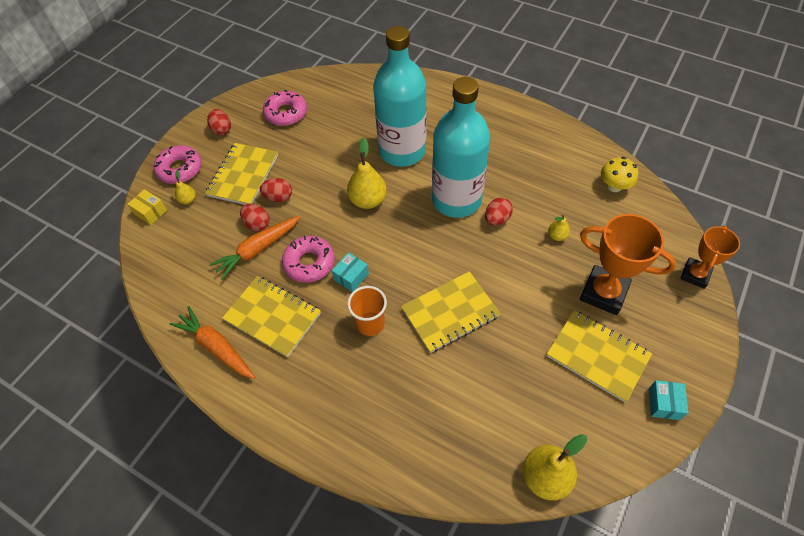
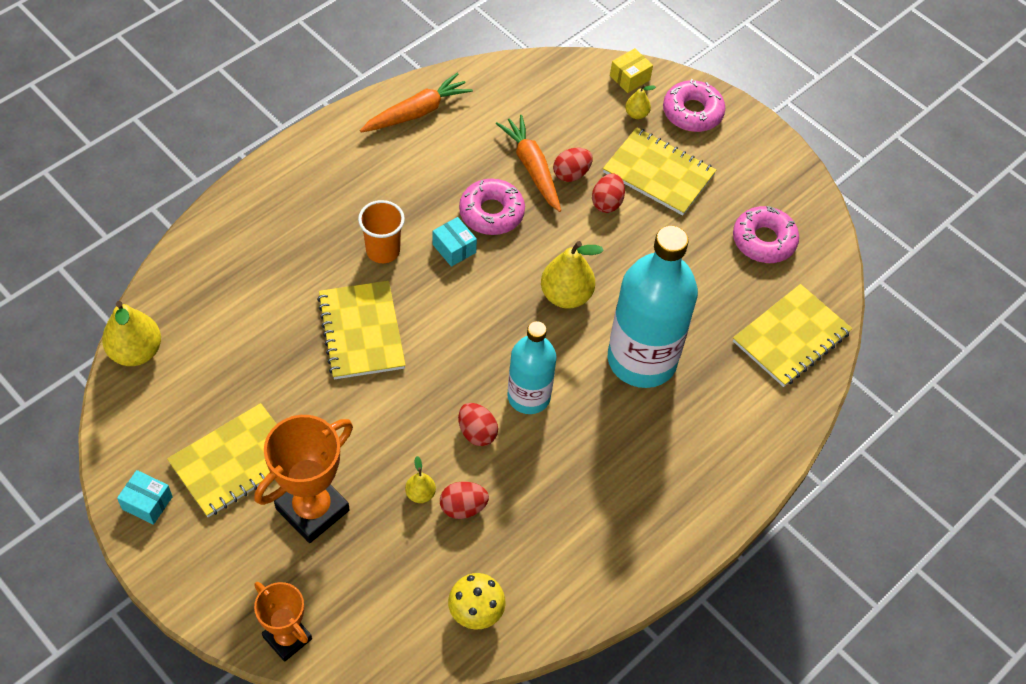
camera: 100 degrees right, 0 degrees up
red egg [207,109,231,135] -> red egg moved to [440,481,489,519]
yellow notebook [222,276,321,357] -> yellow notebook moved to [733,284,852,387]
turquoise bottle [432,77,490,218] -> turquoise bottle [507,321,557,414], size x0.60

